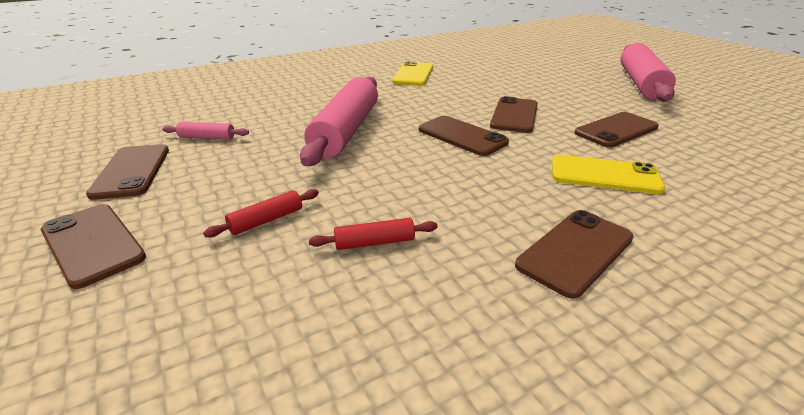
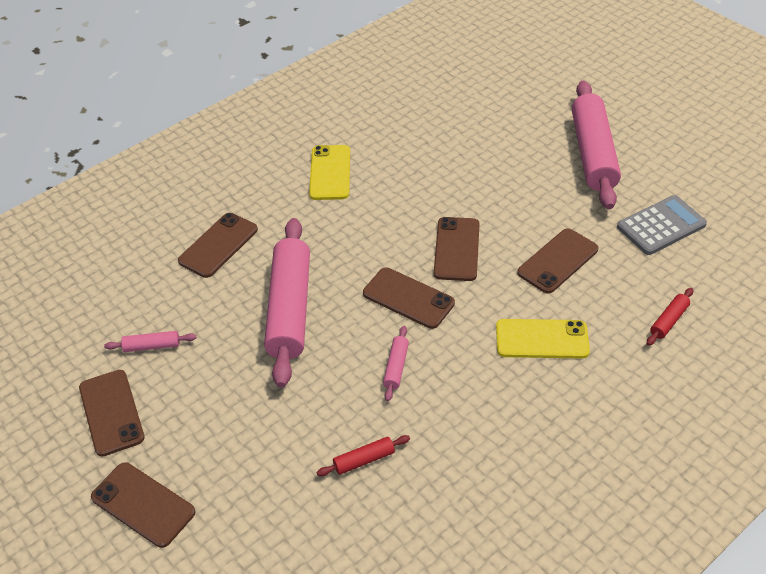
camera: 10 degrees left, 15 degrees up
red rolling pin [203,189,319,238] -> red rolling pin moved to [647,288,693,346]
brown phone [515,210,634,299] -> brown phone moved to [178,213,258,278]
none -> pink rolling pin [383,326,409,401]
none -> grey calculator [617,195,707,255]

